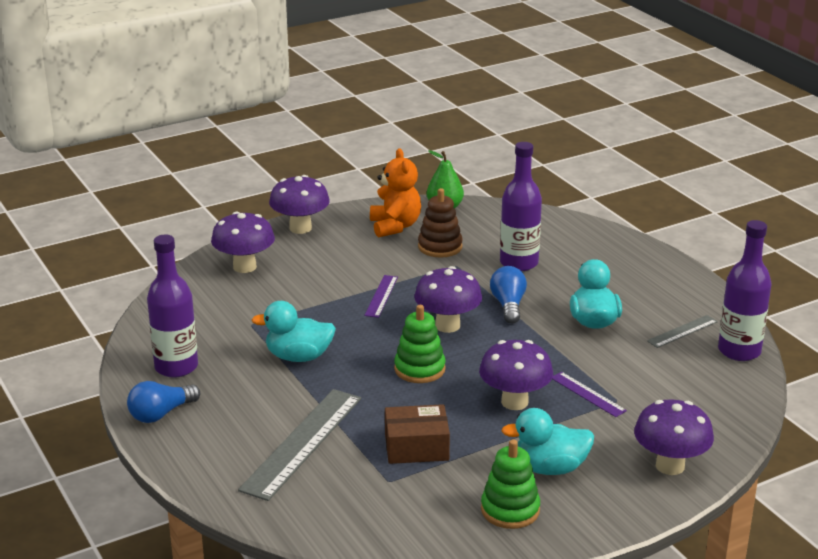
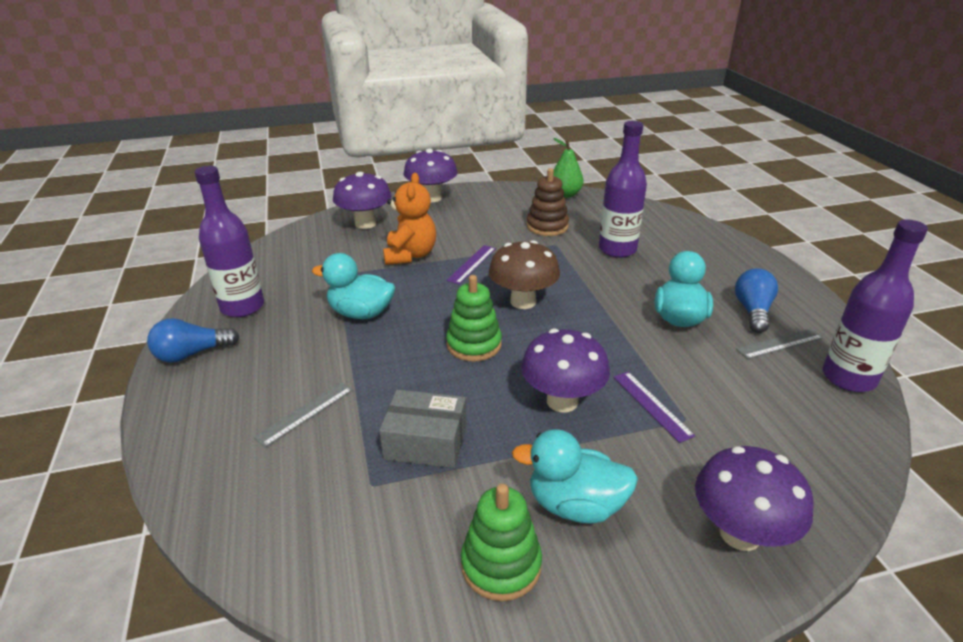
camera: 15 degrees right, 5 degrees up
grey ruler [238,389,361,501] -> grey ruler [254,382,353,447], size x0.50
orange teddy bear [370,148,421,238] -> orange teddy bear moved to [383,173,436,265]
brown box [385,404,450,464] -> grey box [379,389,467,468]
purple mushroom [414,266,482,333] -> brown mushroom [489,240,560,309]
blue light bulb [490,266,527,324] -> blue light bulb moved to [735,268,778,333]

